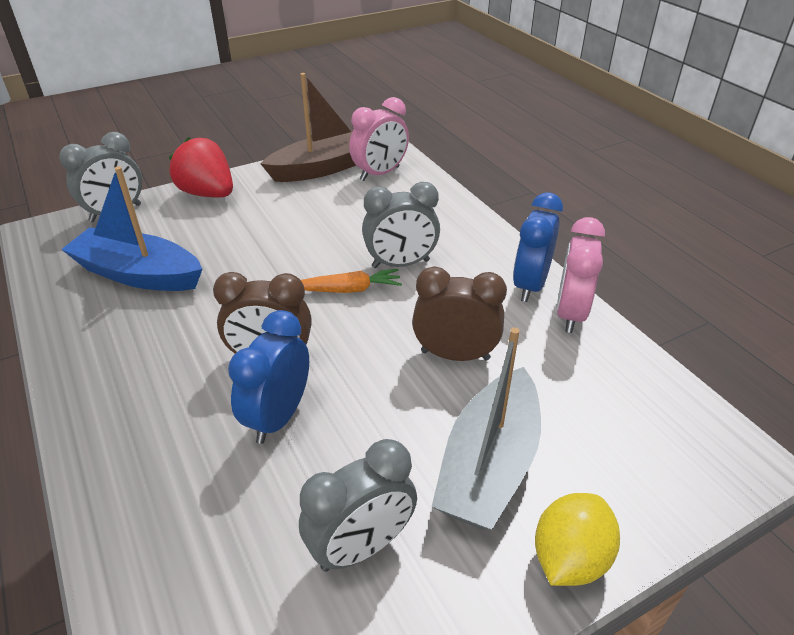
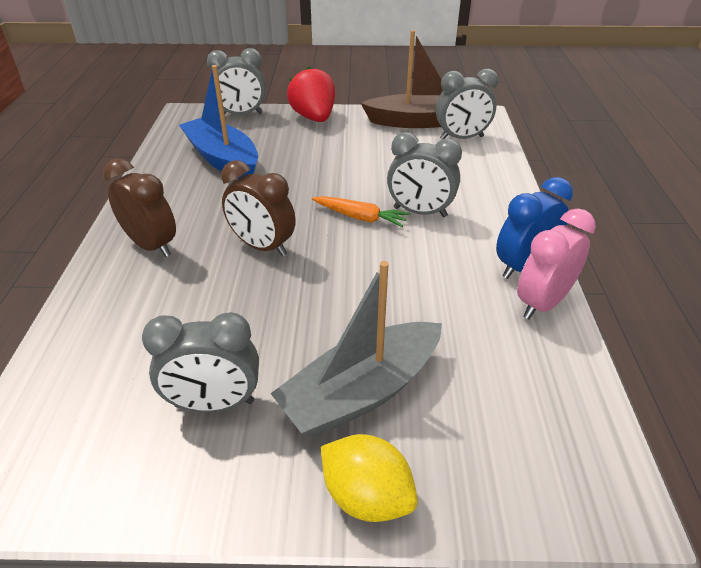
camera: 30 degrees right, 0 degrees up
blue clock [228,310,309,444] -> none
pink clock [349,97,409,181] -> grey clock [436,69,498,139]
brown clock [412,266,507,361] -> brown clock moved to [103,158,176,257]
yellow lemon [535,493,620,586] -> yellow lemon turned 60 degrees clockwise [321,434,418,522]

